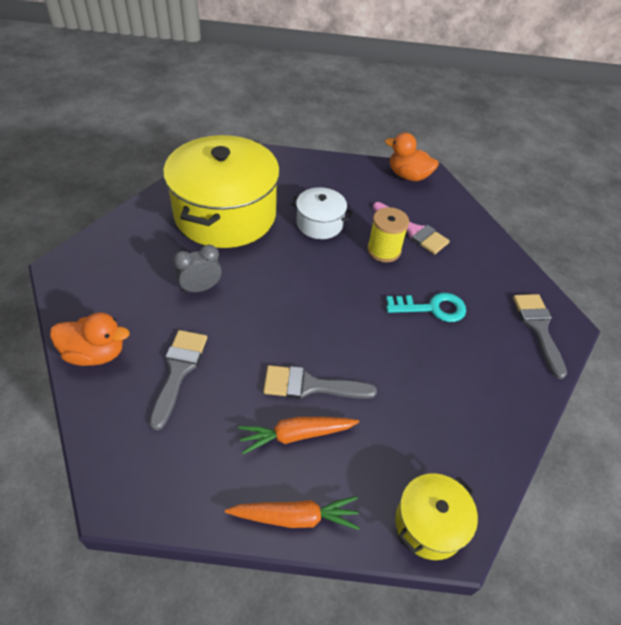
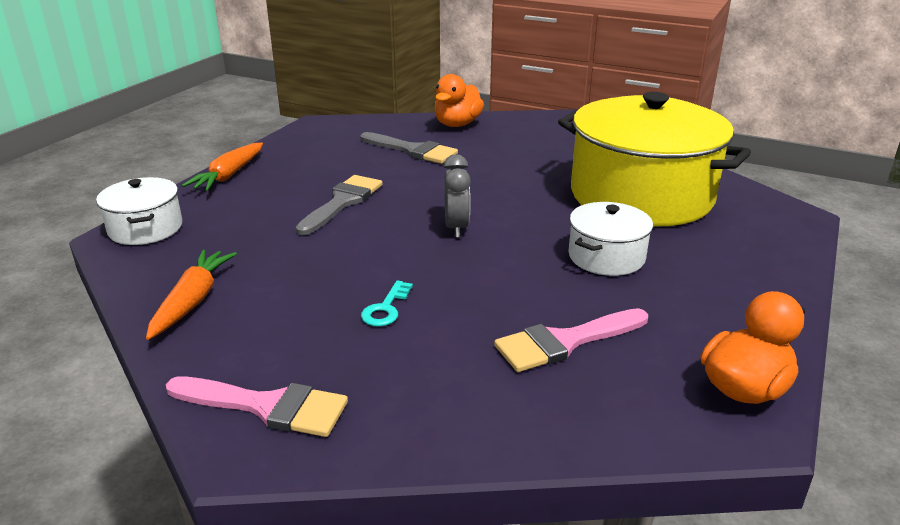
camera: 115 degrees right, 20 degrees down
grey clock [173,245,222,293] -> grey clock moved to [443,154,471,238]
orange carrot [238,417,359,454] -> orange carrot moved to [146,250,237,340]
yellow spool [367,207,409,262] -> none
turquoise key [386,293,466,322] -> turquoise key [361,280,413,327], size x0.62
yellow pot [395,473,478,560] -> white pot [96,177,182,245]
grey brush [513,294,567,379] -> pink brush [166,376,348,437]

